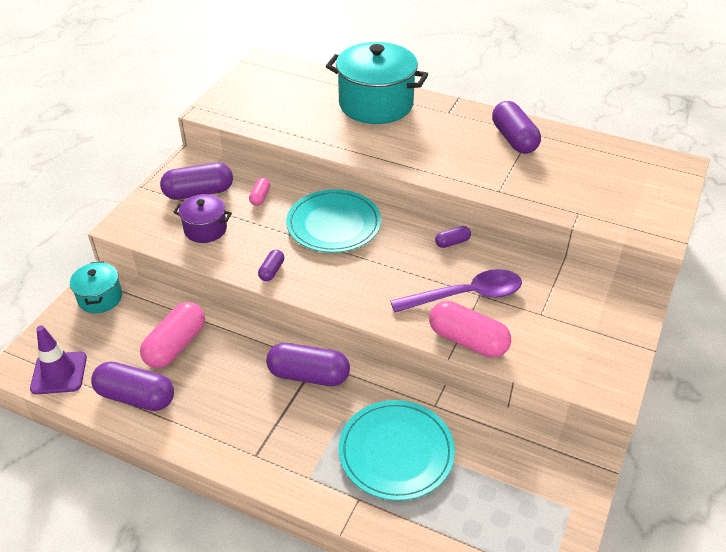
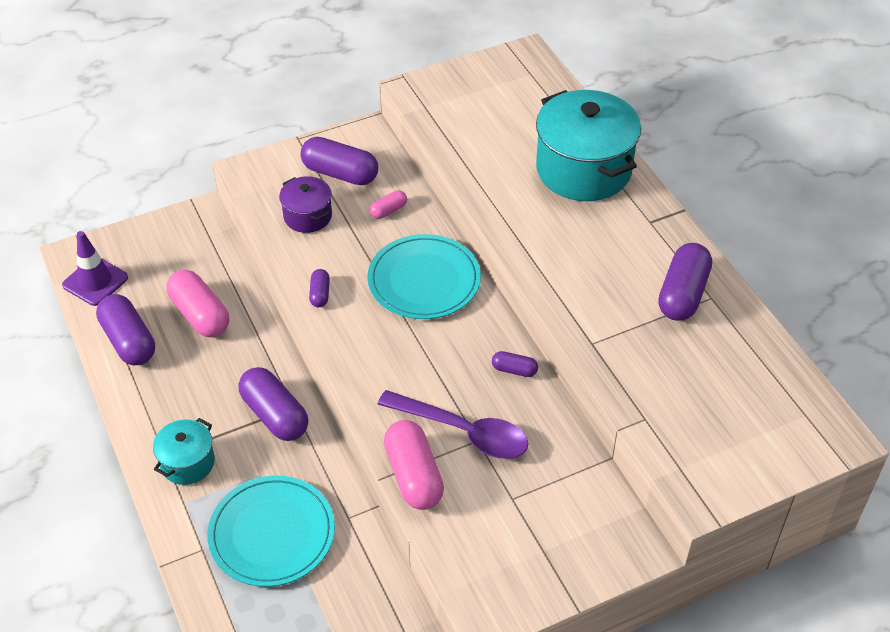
camera: 40 degrees right, 5 degrees up
turquoise pot [70,261,122,313] -> turquoise pot moved to [153,418,215,485]
pink capsule [140,302,205,368] -> pink capsule turned 75 degrees clockwise [166,270,229,337]
purple capsule [258,250,284,281] -> purple capsule turned 60 degrees counterclockwise [309,269,330,307]

